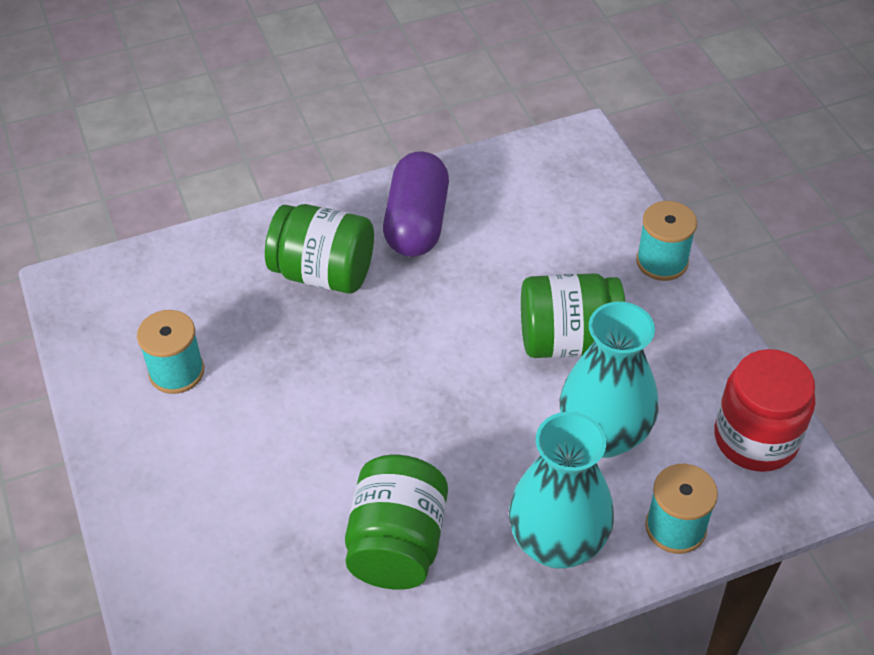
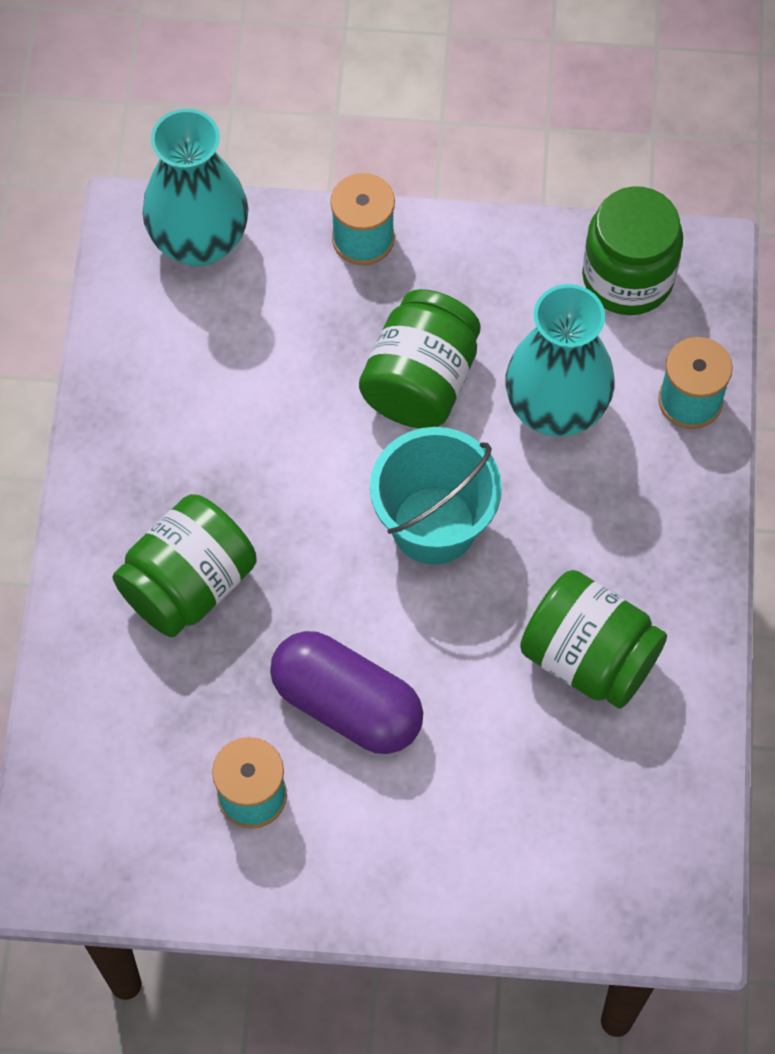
camera: 65 degrees left, 15 degrees up
purple capsule [383,151,449,257] -> purple capsule moved to [270,631,423,754]
turquoise vase [509,412,614,569] -> turquoise vase moved to [143,109,248,266]
red jar [714,349,815,472] -> green jar [582,186,683,315]
none -> turquoise bucket [370,427,502,565]

